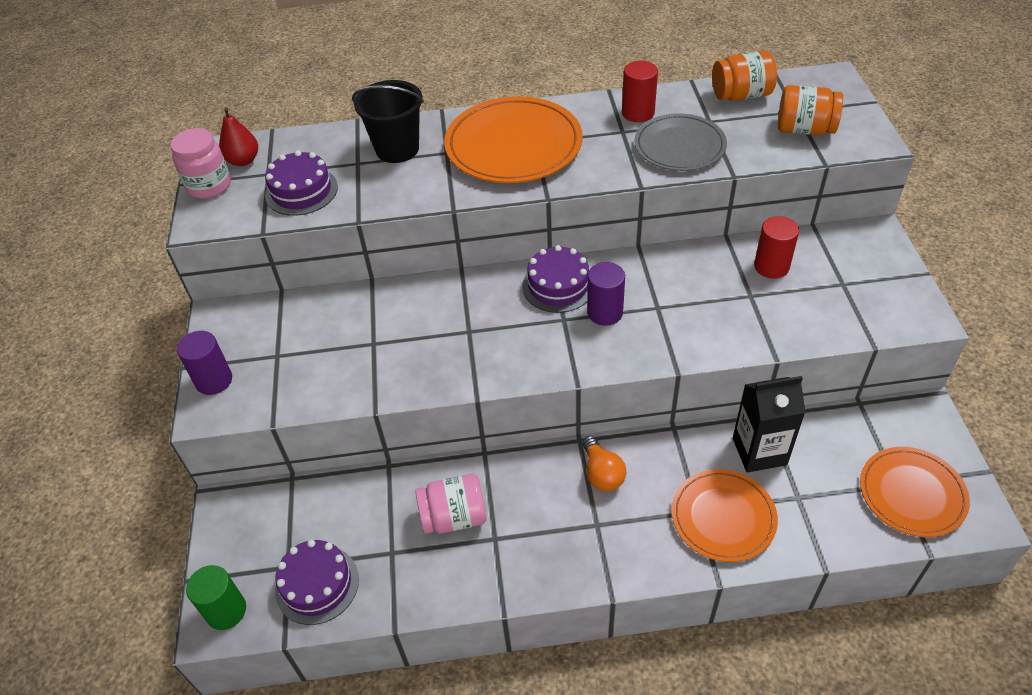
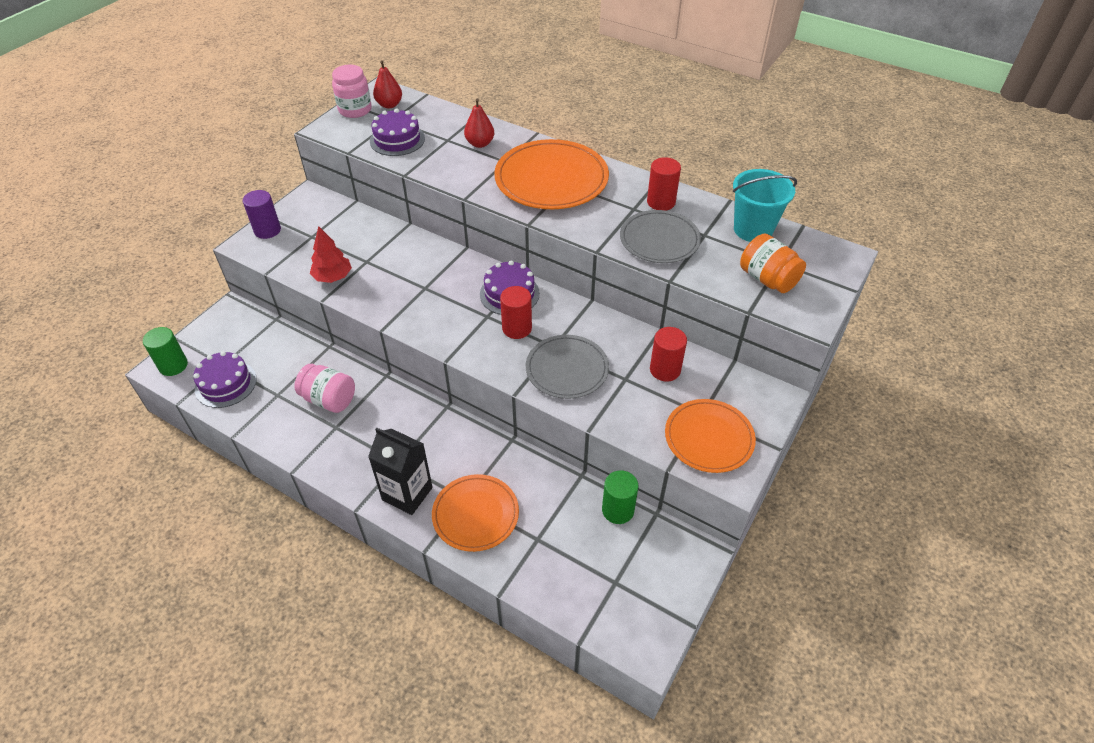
camera: 35 degrees right, 0 degrees up
black bucket [352,80,424,163] -> red pear [464,99,494,148]
orange light bulb [582,436,626,492] -> none
purple cylinder [587,262,625,326] -> red cylinder [500,286,532,339]
orange jar [712,51,777,101] -> turquoise bucket [733,169,797,242]
black carton [733,376,806,473] -> black carton moved to [368,428,433,515]
orange plate [860,447,970,537] -> orange plate moved to [665,399,756,473]
none -> red tree [310,226,352,283]
none -> grey plate [526,335,609,399]
none -> green cylinder [602,470,638,524]

